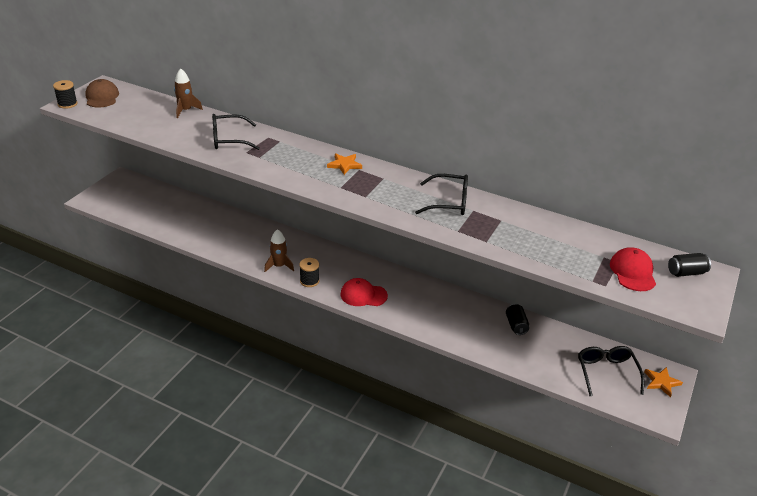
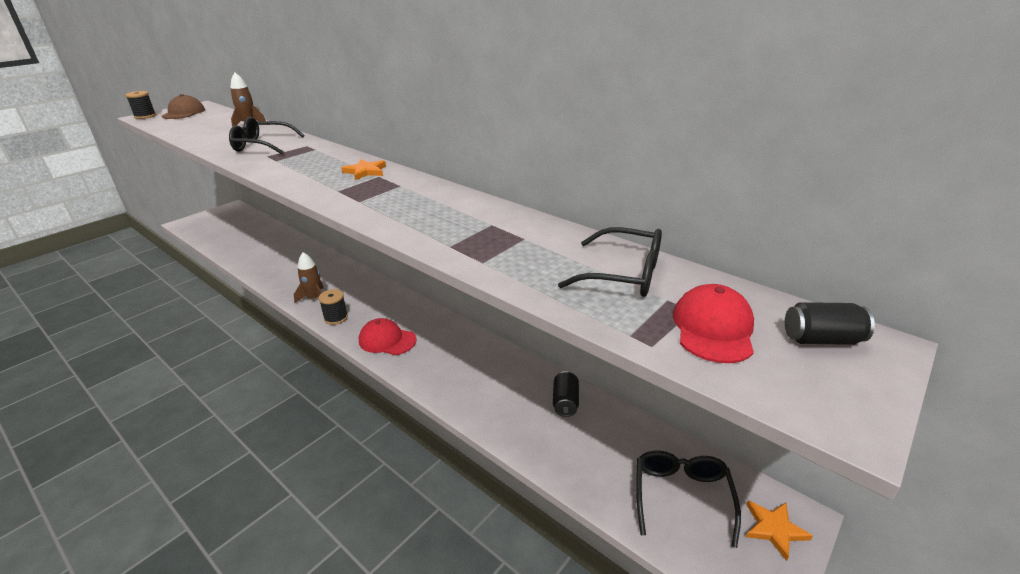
camera: 15 degrees right, 5 degrees down
black glasses [415,174,468,215] -> black glasses moved to [558,227,662,297]

